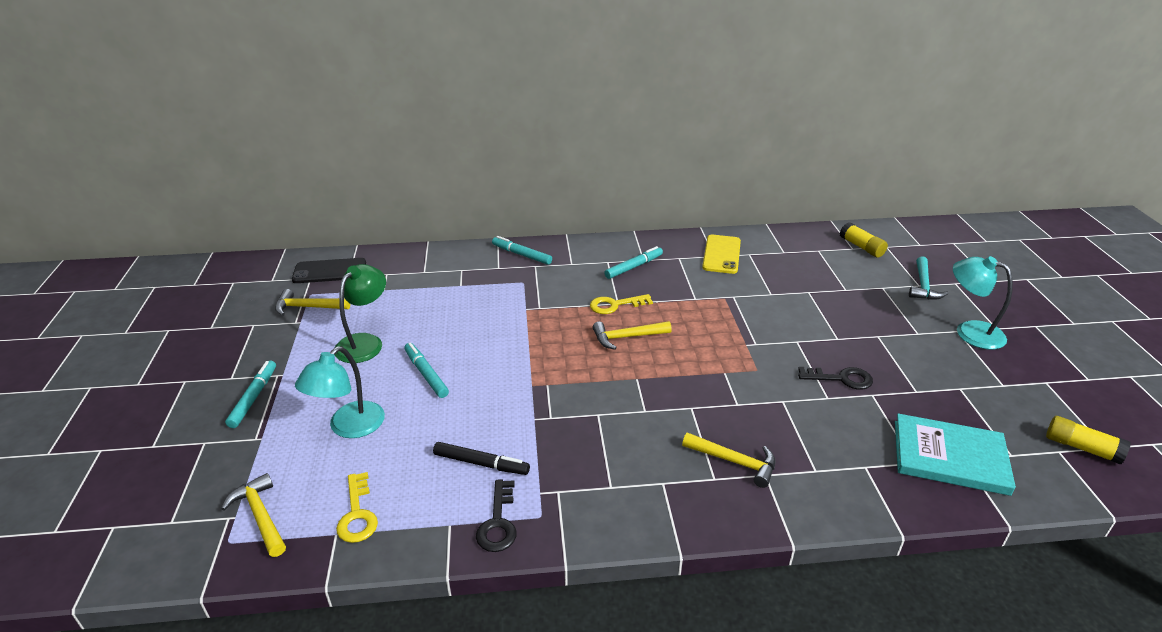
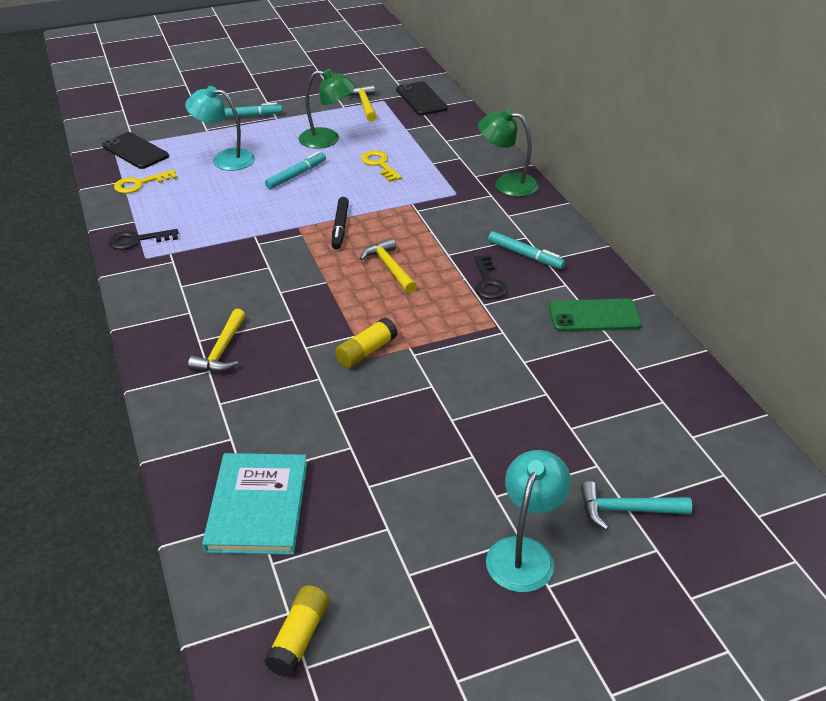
camera: 75 degrees right, 5 degrees up
yellow hammer [221,473,286,557] -> black phone [102,132,169,169]
black marker [433,442,530,475] -> black marker moved to [332,197,349,249]
turquoise marker [492,236,552,265] -> green lamp [478,109,539,197]
yellow key [590,294,653,314] -> yellow key moved to [361,150,402,182]
yellow phone [702,235,741,274] -> green phone [549,299,642,332]
black key [798,367,873,390] -> black key moved to [474,255,508,300]
yellow glue stick [840,222,888,257] -> yellow glue stick moved to [335,317,398,368]

